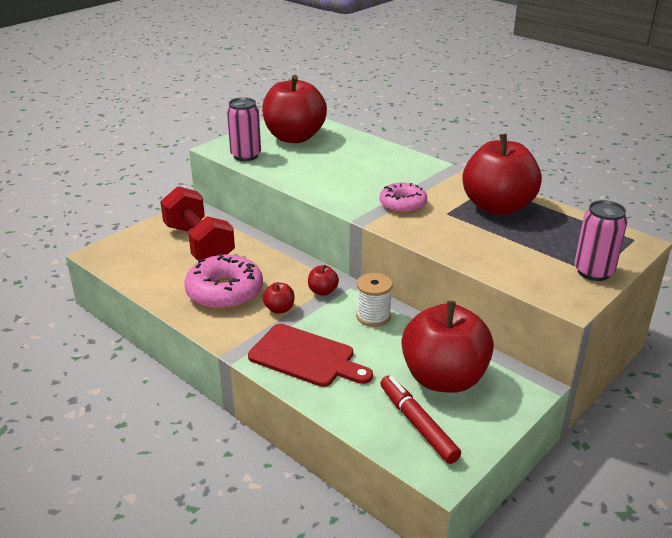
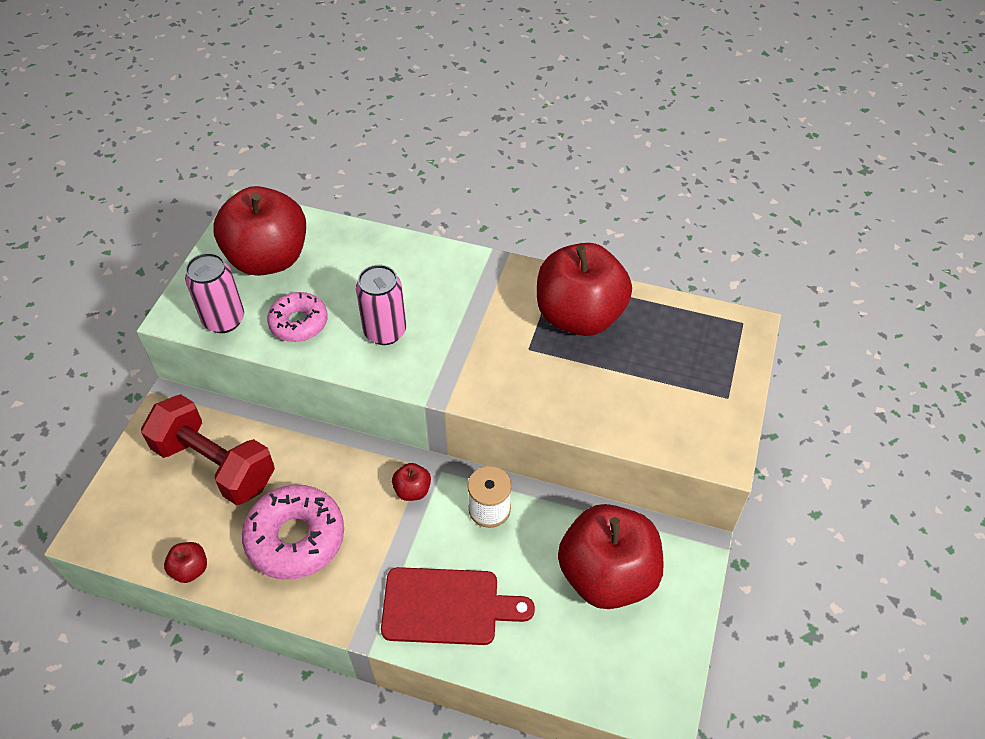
camera: 25 degrees left, 20 degrees up
red apple [263,282,295,314] -> red apple moved to [164,542,207,583]
pink donut [379,182,427,213] -> pink donut moved to [267,292,328,342]
red marker [380,375,461,464] -> none
pink can [574,200,627,281] -> pink can moved to [356,265,406,345]

